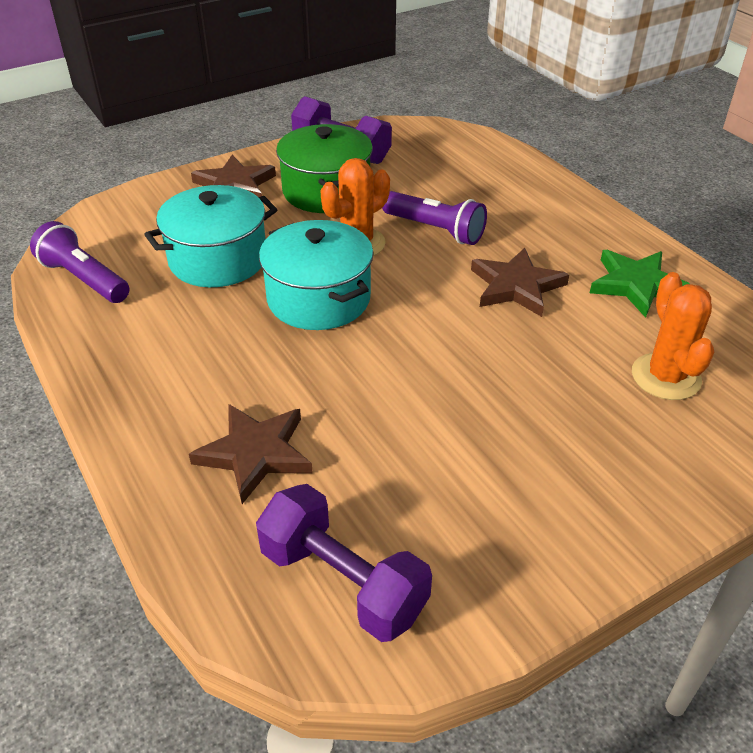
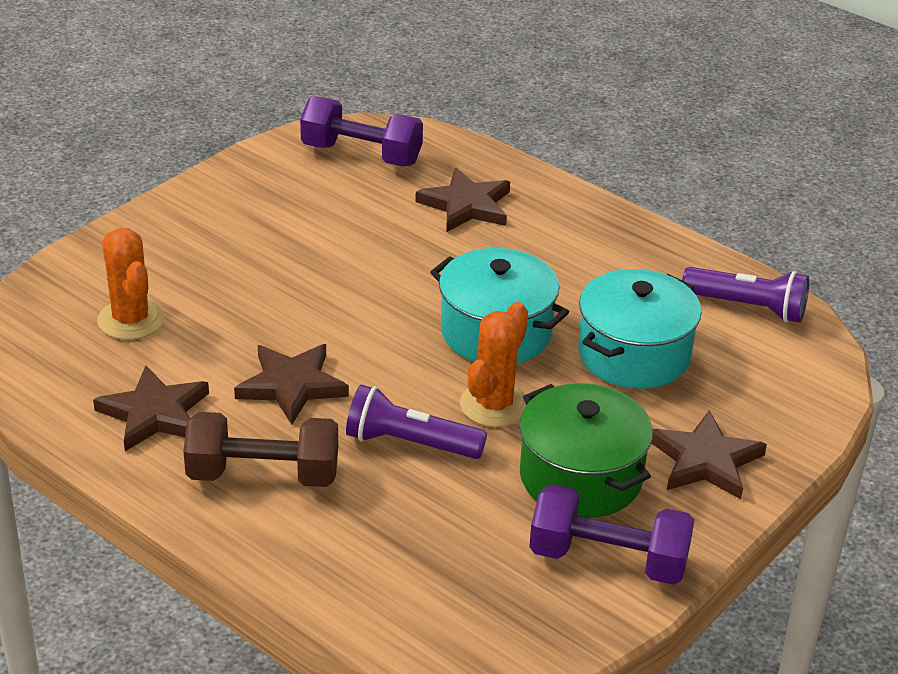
camera: 160 degrees right, 5 degrees down
green star [590,250,689,318] -> brown star [93,365,209,451]
none -> brown dumbbell [183,412,338,487]

